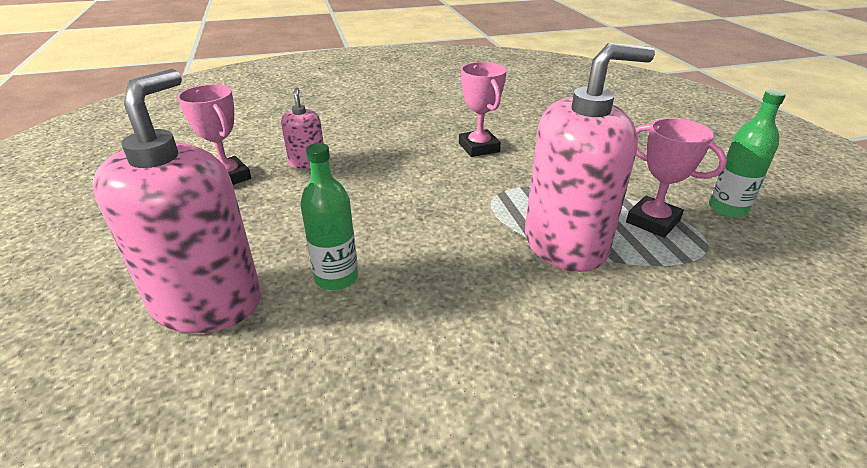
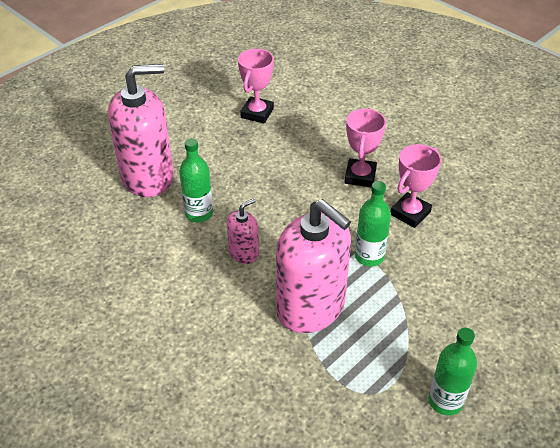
camera: 60 degrees right, 10 degrees up
pink soap dispenser [281,88,324,169] -> pink soap dispenser moved to [227,198,259,264]
pink trophy [626,118,727,238] -> pink trophy moved to [344,108,386,188]
none -> green bottle [355,181,391,267]

